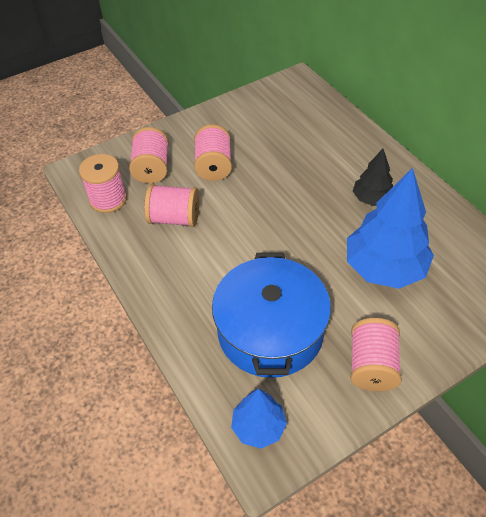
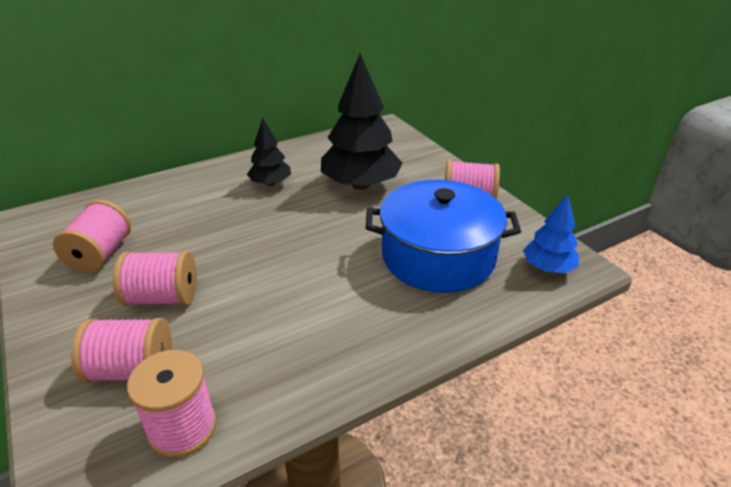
camera: 90 degrees left, 15 degrees down
pink spool [144,184,199,227] -> pink spool moved to [53,200,131,273]
blue tree [347,168,434,289] -> black tree [321,53,403,190]

